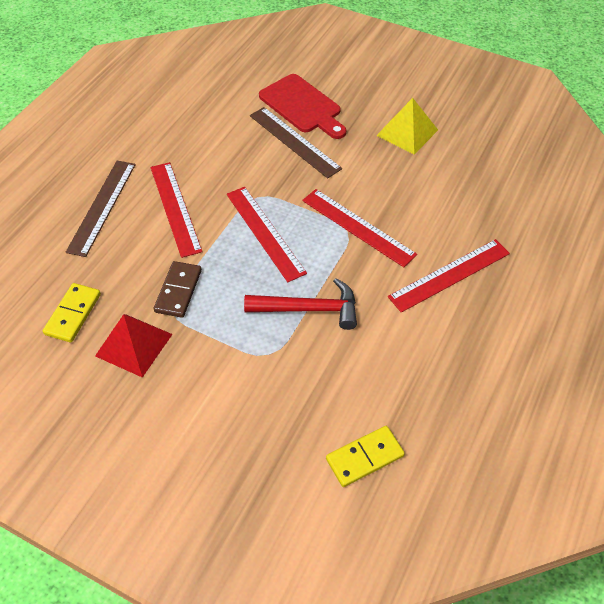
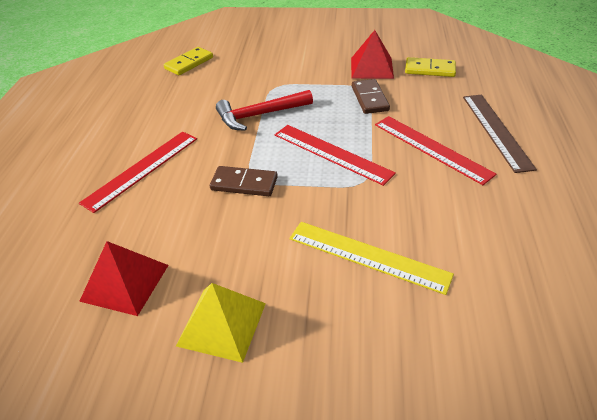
camera: 160 degrees right, 10 degrees down
yellow domino [43,283,101,343] -> yellow domino turned 75 degrees counterclockwise [405,57,456,77]
brown ruler [250,107,342,178] -> yellow ruler [289,222,454,295]
red cutting board [259,74,346,139] -> none
red ruler [302,189,417,267] -> brown domino [210,166,278,196]
none -> red pyramid [79,241,169,316]

